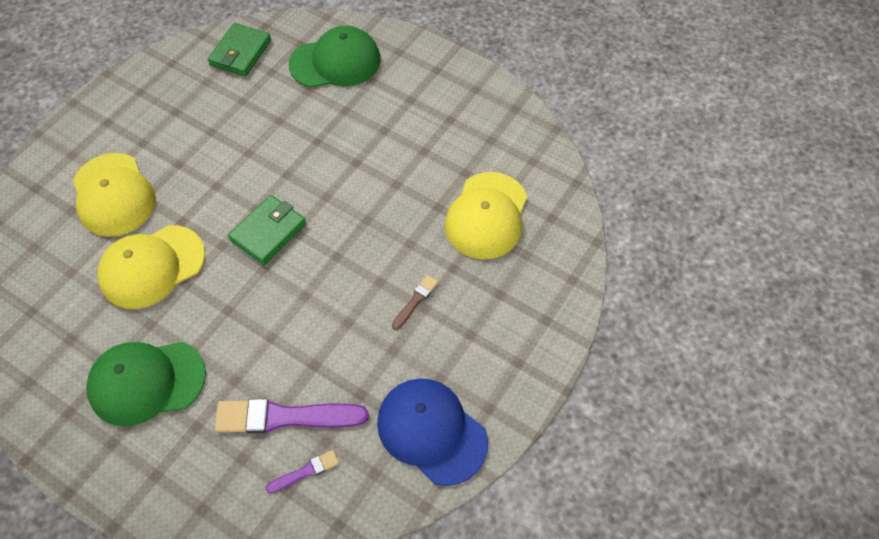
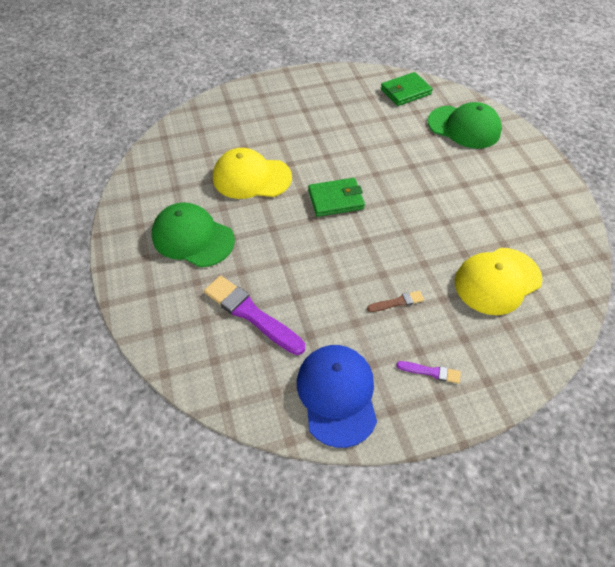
camera: 40 degrees right, 5 degrees down
yellow cap [73,153,156,237] -> none
purple brush [266,450,339,493] -> purple brush moved to [396,361,461,384]

